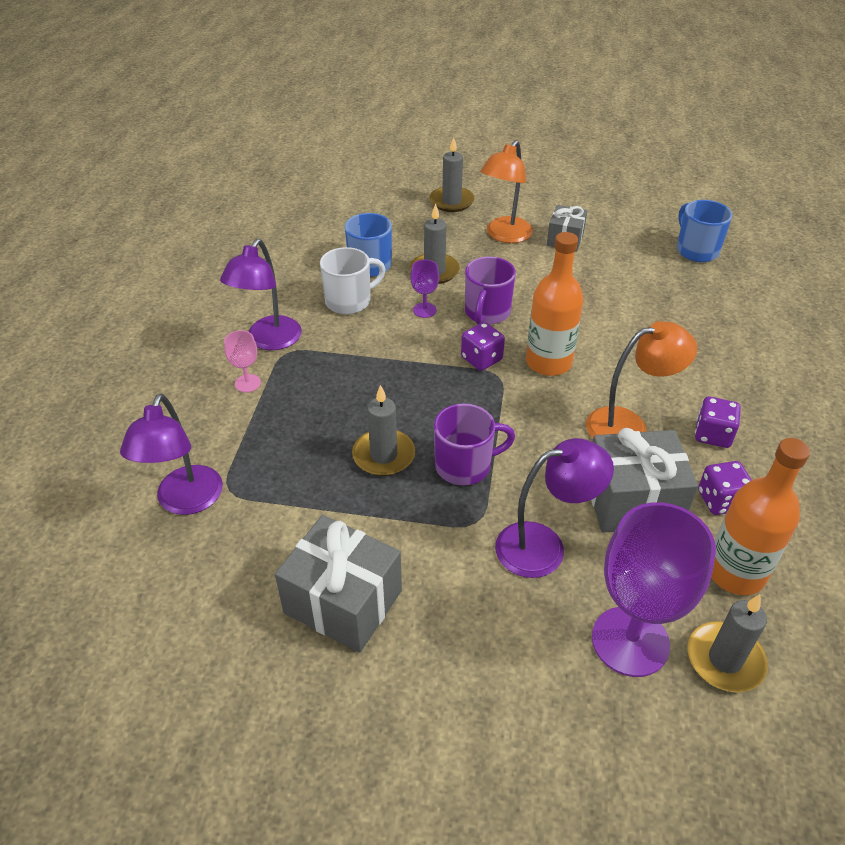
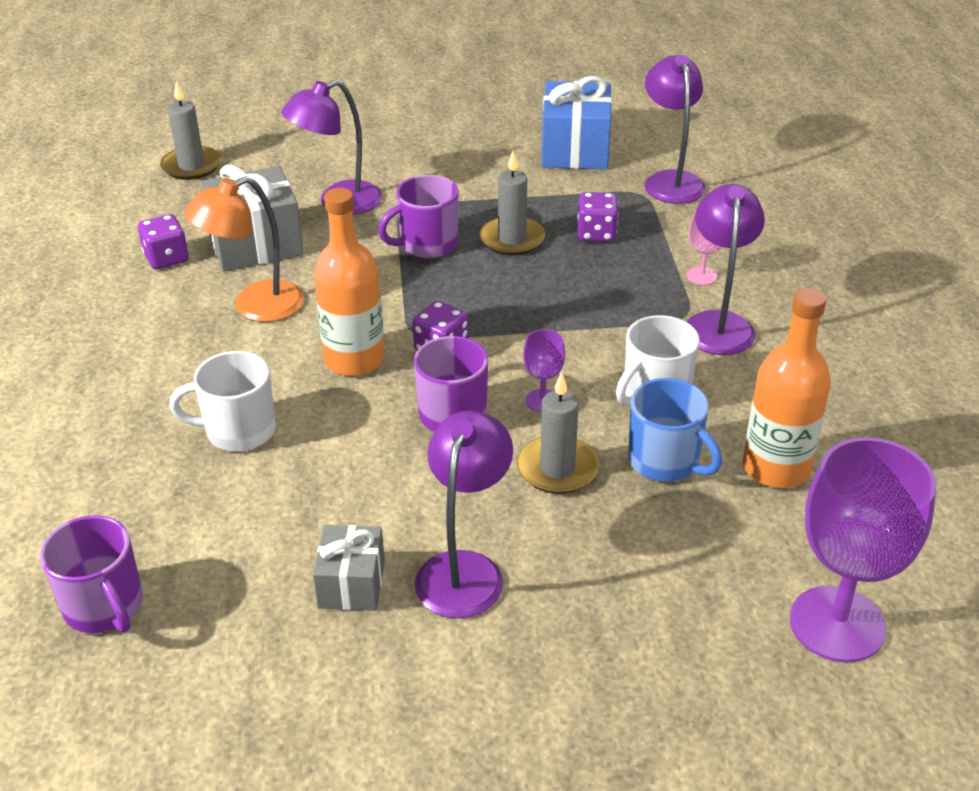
camera: 165 degrees right, 5 degrees down
grey gift [275,515,402,653] -> none
grey candle [429,137,474,212] -> none
orange lamp [480,140,533,243] -> purple lamp [415,411,513,618]
purple goblet [592,502,716,677] -> purple goblet moved to [790,437,936,662]
blue mug [677,200,733,262] -> purple mug [40,515,143,633]
purple dice [695,397,741,448] -> purple dice moved to [578,192,619,242]
orange bottle [711,438,810,595] -> orange bottle moved to [743,288,831,488]
none -> white mug [169,351,276,452]
none -> blue gift [542,76,612,169]

